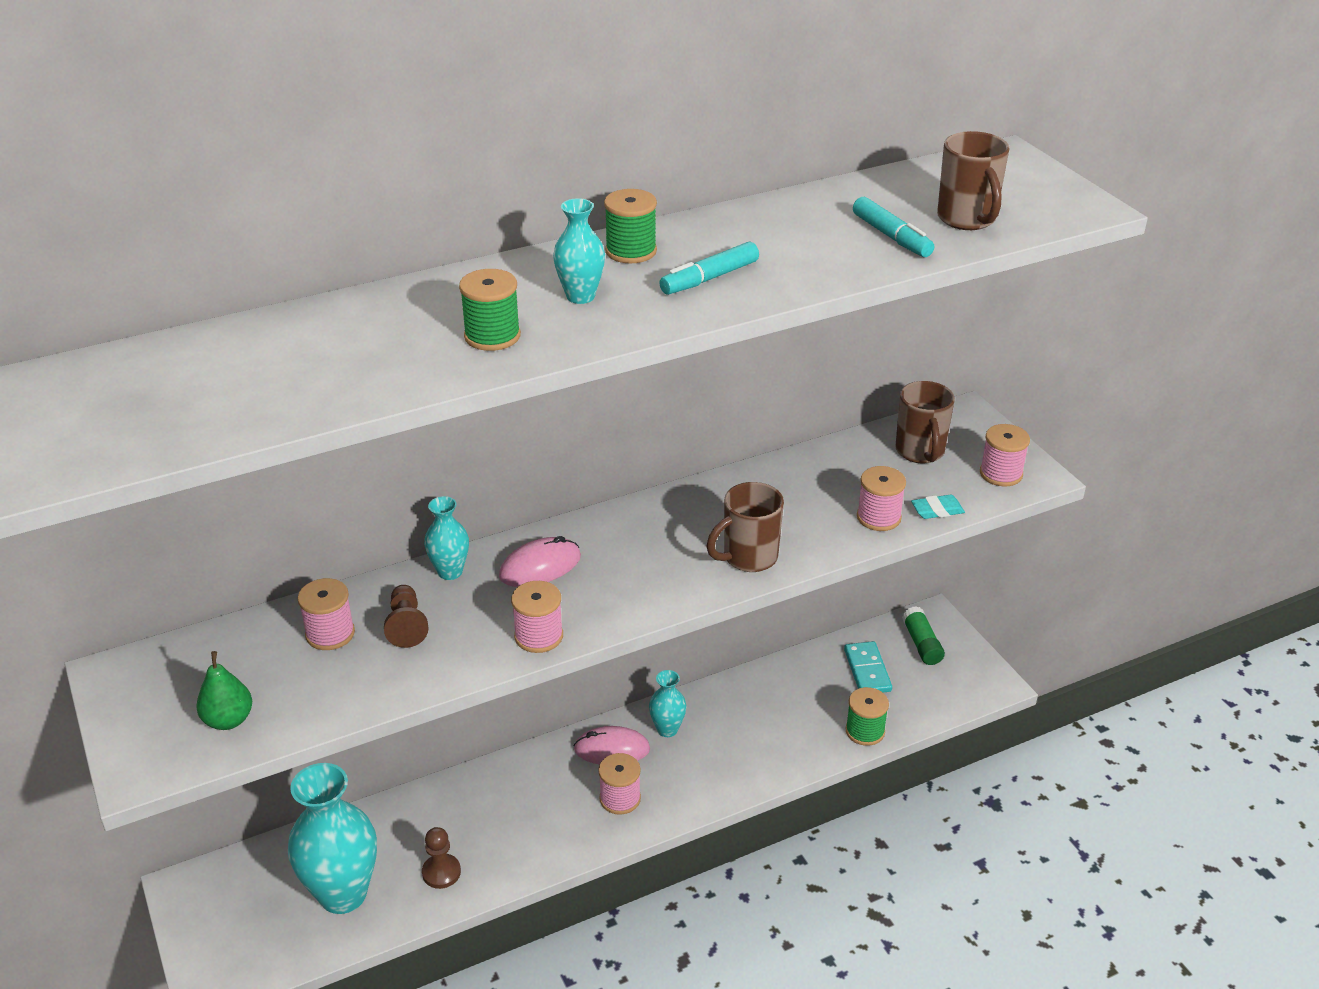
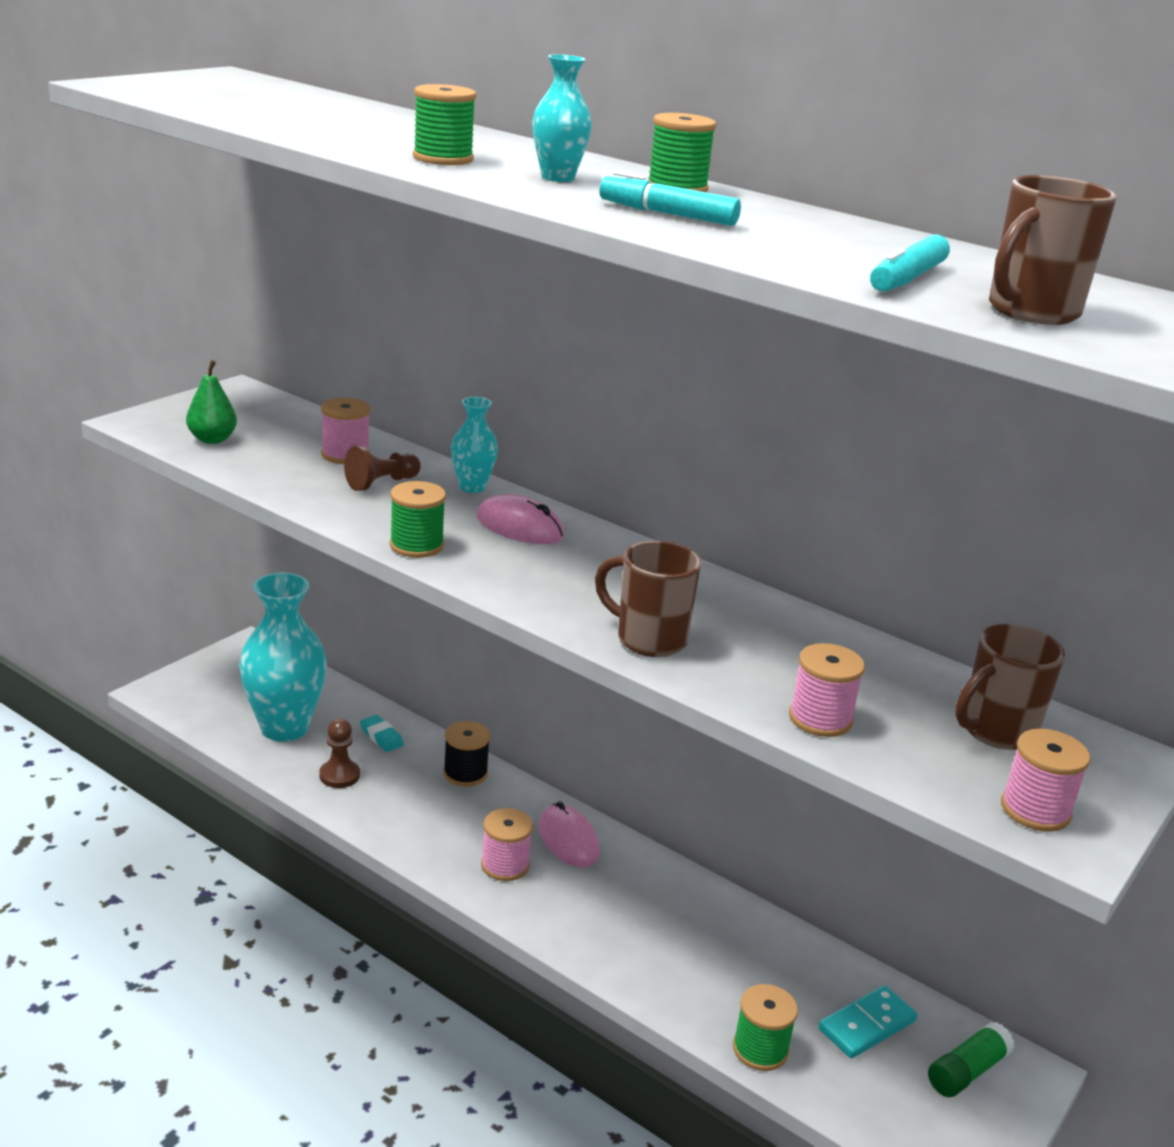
camera: 60 degrees right, 10 degrees down
pink spool [511,581,563,653] -> green spool [389,481,446,558]
turquoise vase [649,670,686,737] -> none
turquoise eraser [911,495,965,519] -> turquoise eraser moved to [360,715,404,752]
none -> black spool [443,721,490,787]

